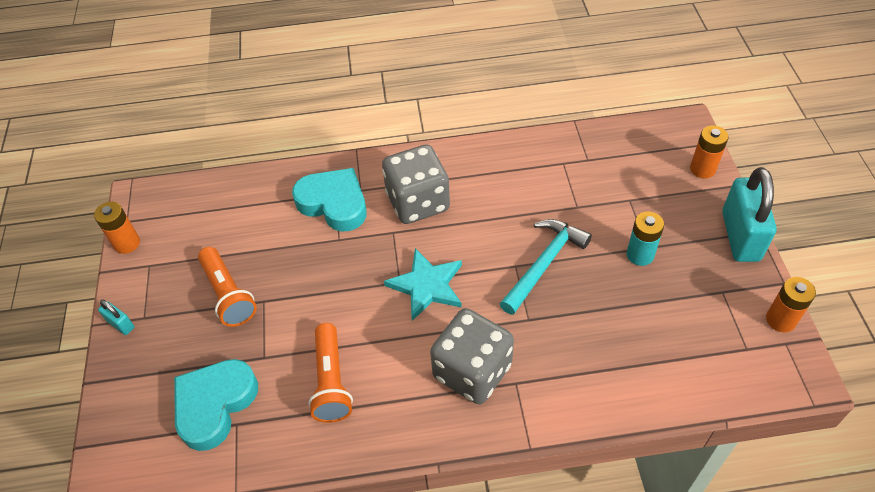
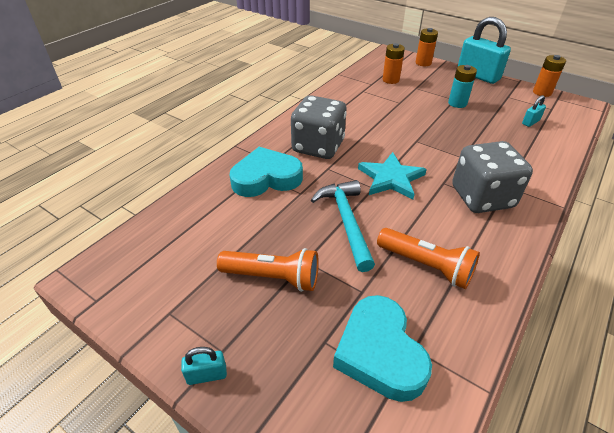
camera: 50 degrees left, 10 degrees down
orange battery [94,202,140,254] -> orange battery moved to [383,43,405,84]
turquoise hammer [500,219,592,315] -> turquoise hammer moved to [311,180,375,272]
none -> turquoise padlock [522,95,546,127]

